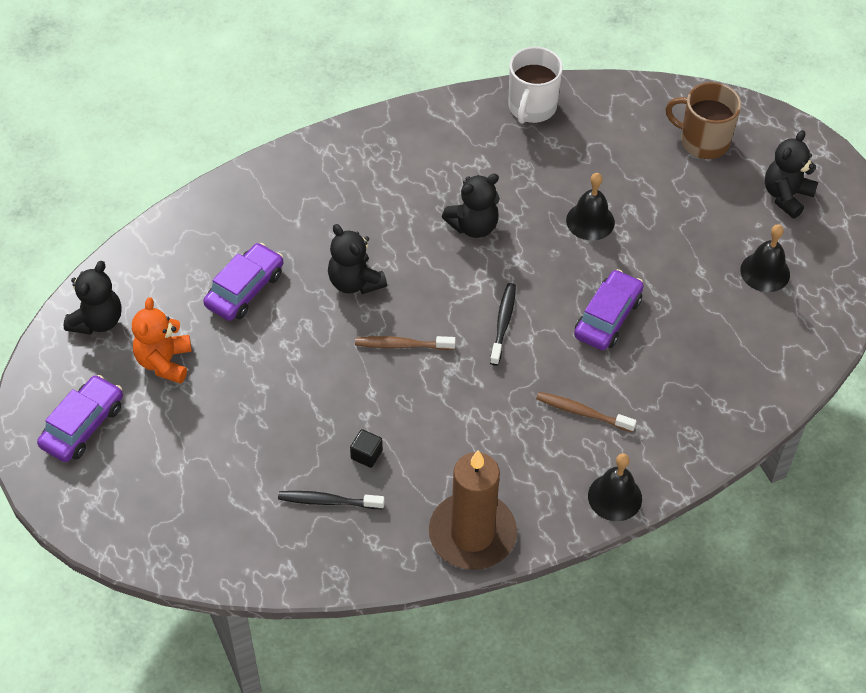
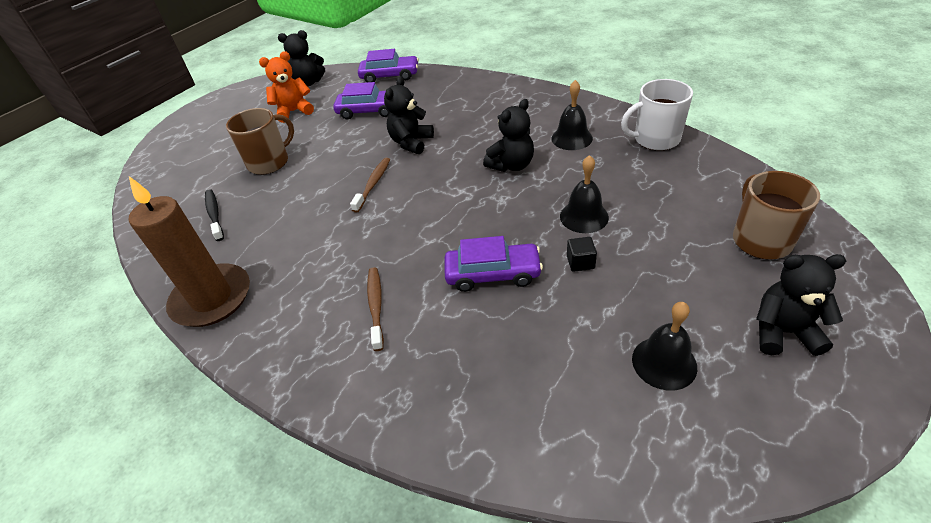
camera: 65 degrees right, 10 degrees down
purple car [37,375,123,462] -> purple car moved to [358,49,419,82]
black cube [350,429,383,468] -> black cube moved to [567,237,597,272]
brown toothbrush [355,336,455,350] -> brown toothbrush turned 45 degrees clockwise [350,158,390,213]
black teddy bear [442,174,500,238] -> black teddy bear turned 75 degrees counterclockwise [483,99,534,172]
black toothbrush [490,283,516,366] -> none
black bell [588,453,642,521] -> black bell moved to [551,80,593,150]
none -> brown mug [226,108,294,175]

